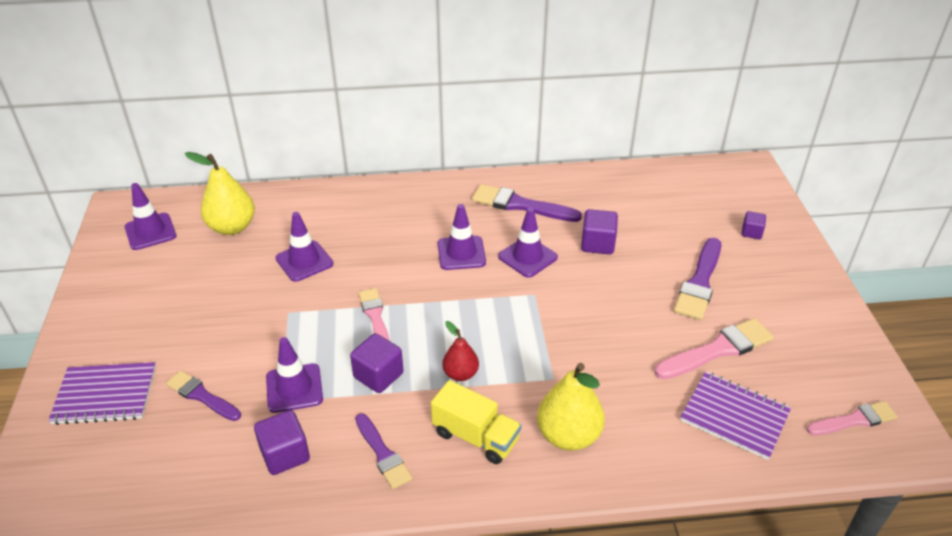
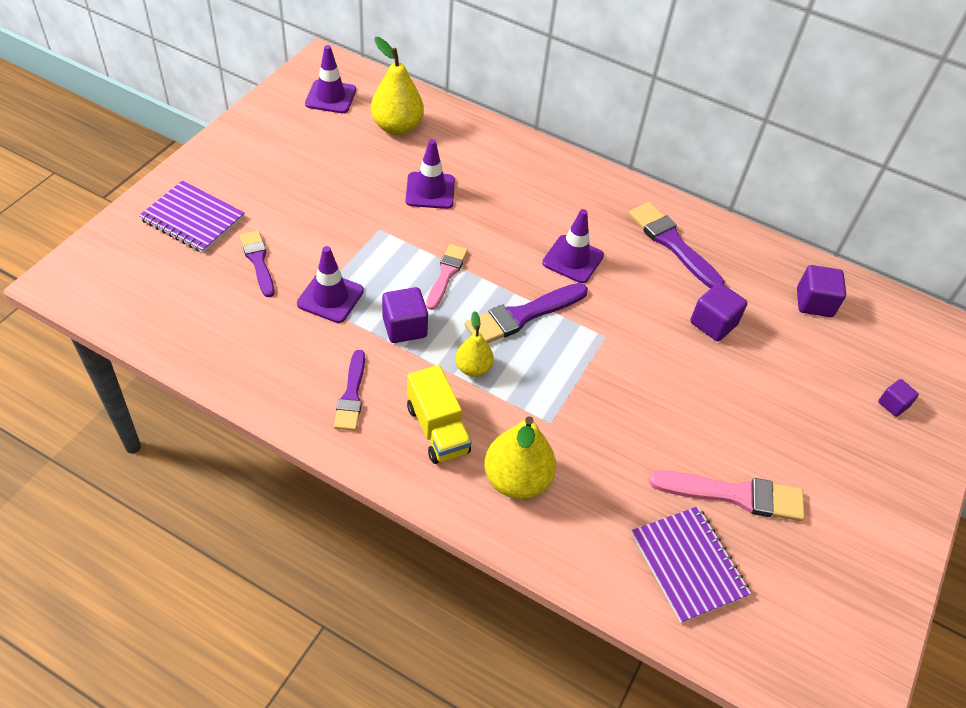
camera: 30 degrees right, 10 degrees up
purple cube [254,410,310,475] -> purple cube moved to [797,265,846,317]
red pear [442,321,479,381] -> yellow pear [455,311,494,377]
purple traffic cone [498,208,558,278] -> none
purple brush [674,238,721,320] -> purple brush moved to [465,283,588,343]
pink brush [807,401,898,435] -> none

